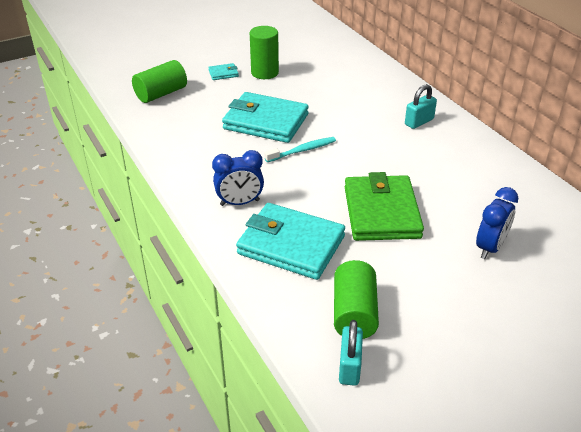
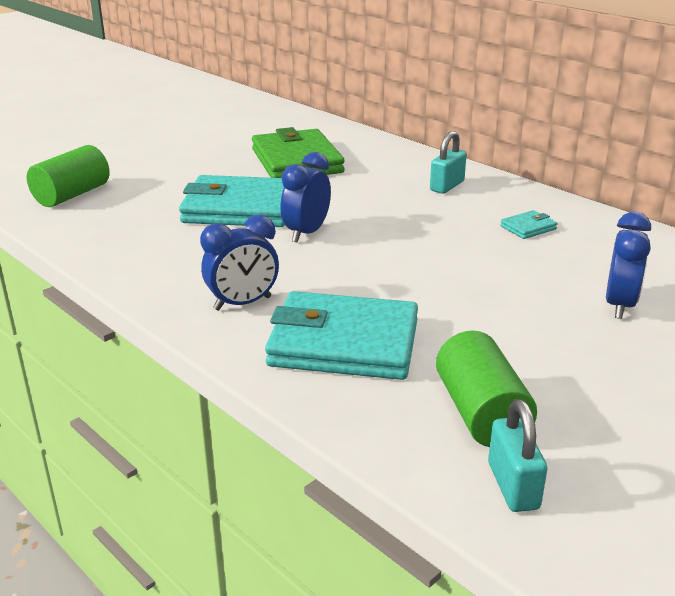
camera: 15 degrees left, 10 degrees down
turquoise wallet [208,63,239,80] -> turquoise wallet moved to [500,210,558,239]
green cylinder [250,26,279,79] -> none
turquoise toothbrush [264,137,336,162] -> blue clock [281,152,331,242]
green wallet [345,172,424,241] -> green wallet moved to [252,127,345,178]

